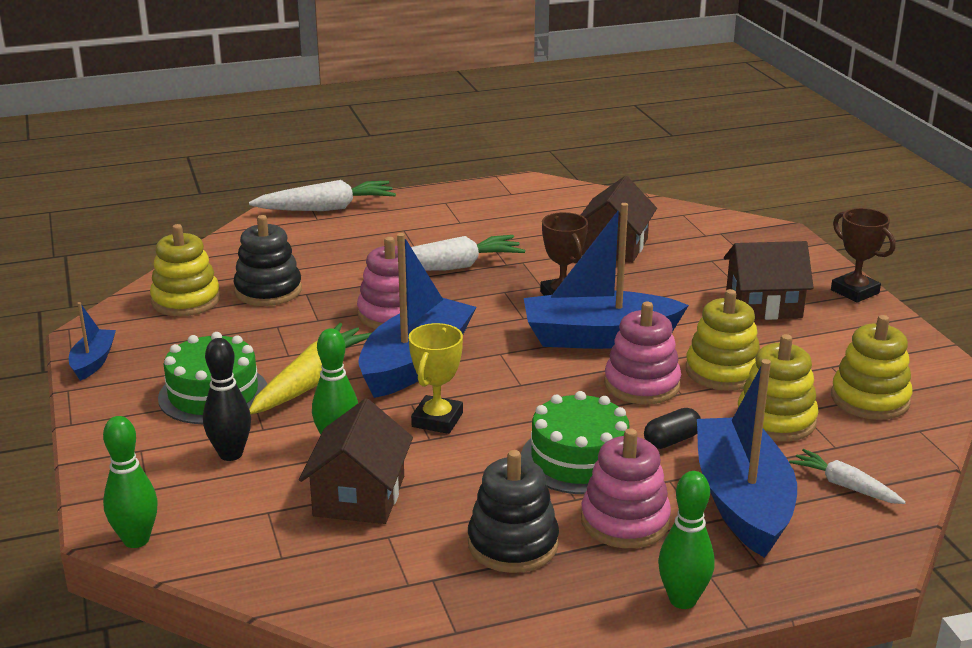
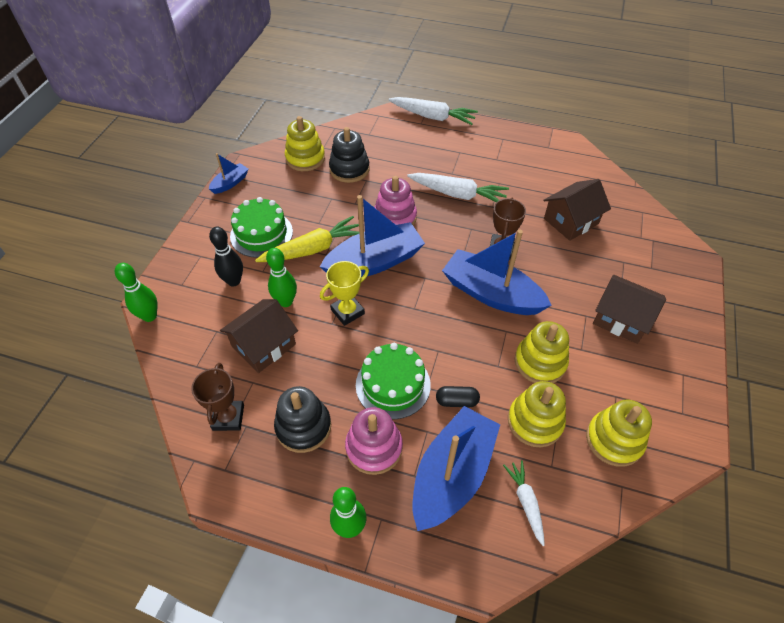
camera: 35 degrees right, 25 degrees up
pink stacking toy [604,302,681,404] -> none
brown trophy [831,208,895,303] -> brown trophy moved to [191,363,244,431]

